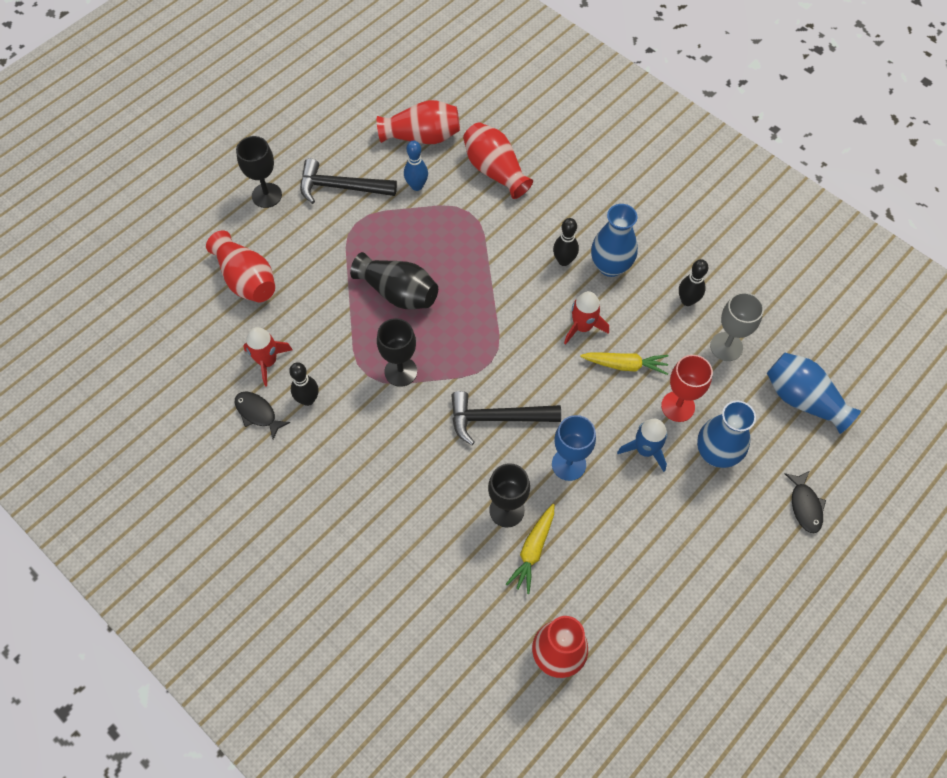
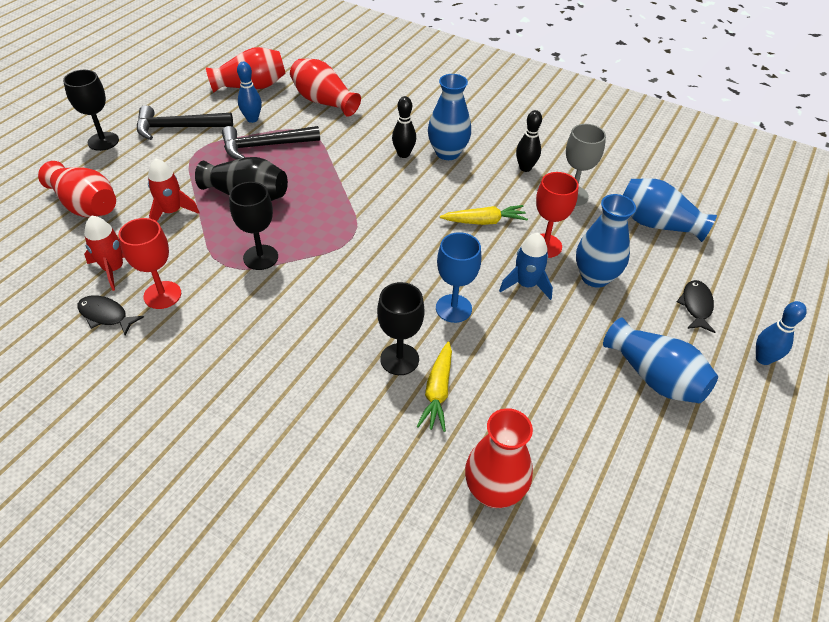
camera: 15 degrees left, 15 degrees down
black bowling pin [289,363,319,406] -> red goblet [119,218,181,309]
black hammer [451,391,561,445] -> black hammer moved to [222,126,320,159]
red rocket [564,291,609,345] -> red rocket moved to [148,158,200,221]
black fish [785,471,826,533] -> black fish turned 150 degrees counterclockwise [677,280,715,333]
none -> blue vase [603,317,718,403]
none -> blue bowling pin [756,301,807,365]

